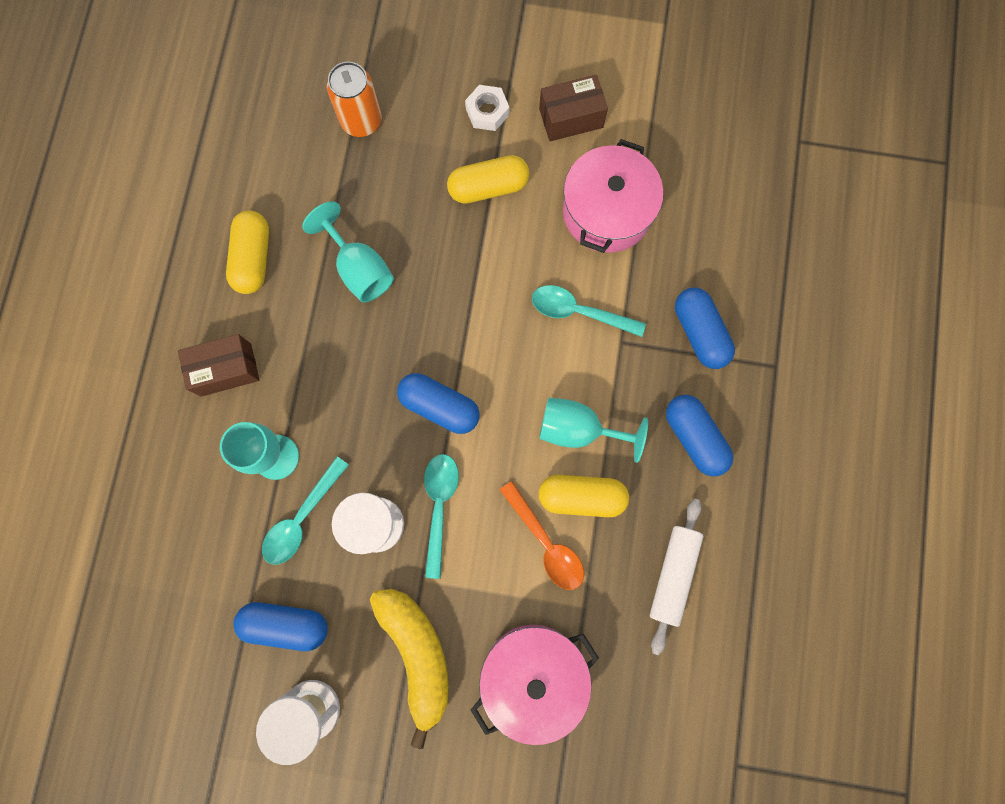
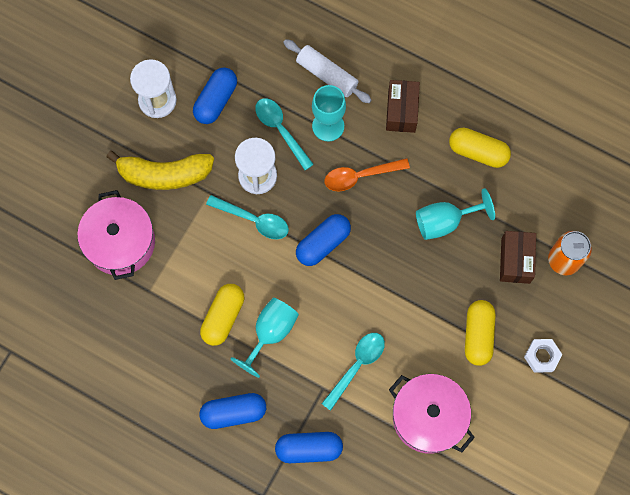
camera: 110 degrees right, 5 degrees down
orange spoon [500,481,584,590] -> orange spoon moved to [324,158,410,191]
brown box [539,75,608,141] -> brown box moved to [500,231,536,284]
white rolling pin [650,499,704,655] -> white rolling pin moved to [283,39,371,103]

